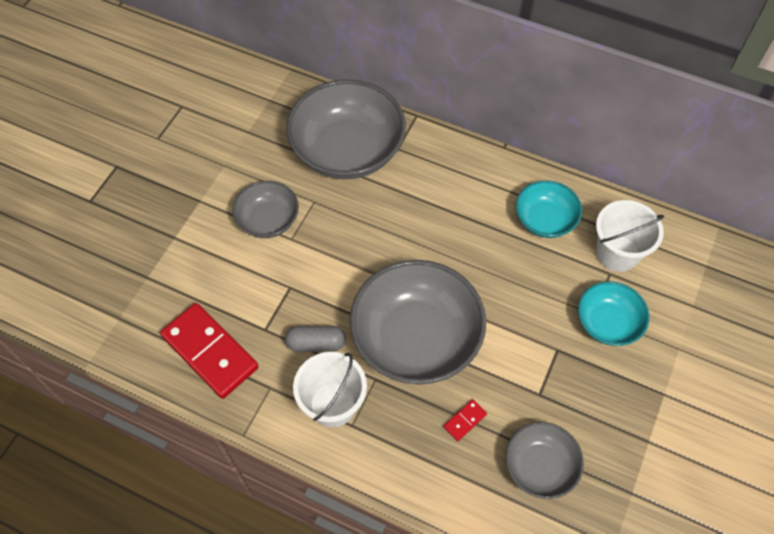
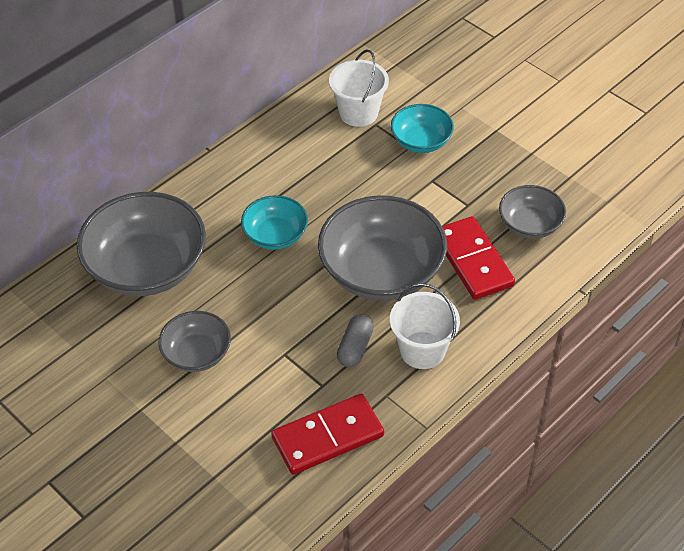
camera: 70 degrees left, 10 degrees down
red domino [443,399,487,441] -> red domino [442,216,515,300], size x2.41
turquoise bowl [516,180,582,238] -> turquoise bowl moved to [241,195,308,250]

